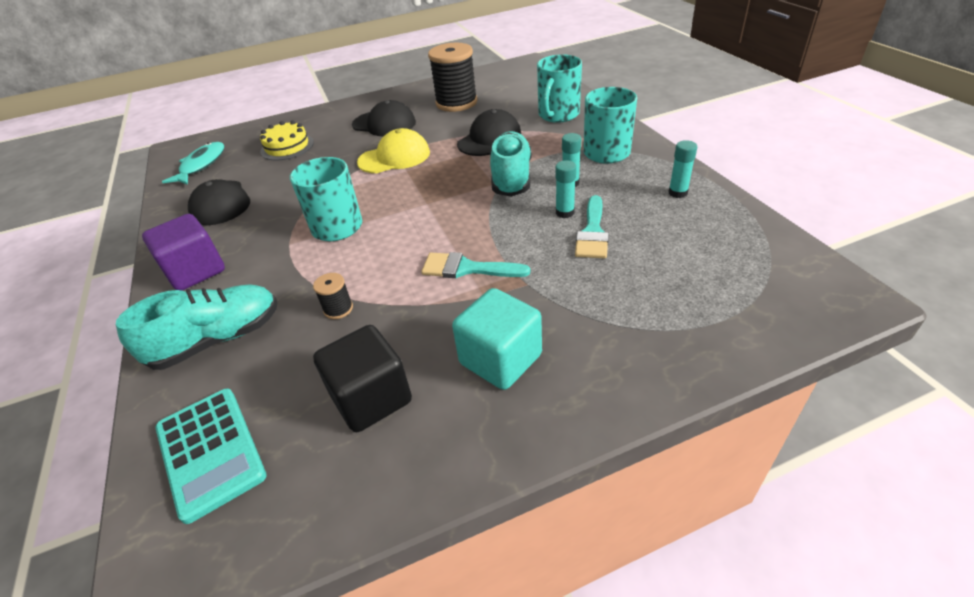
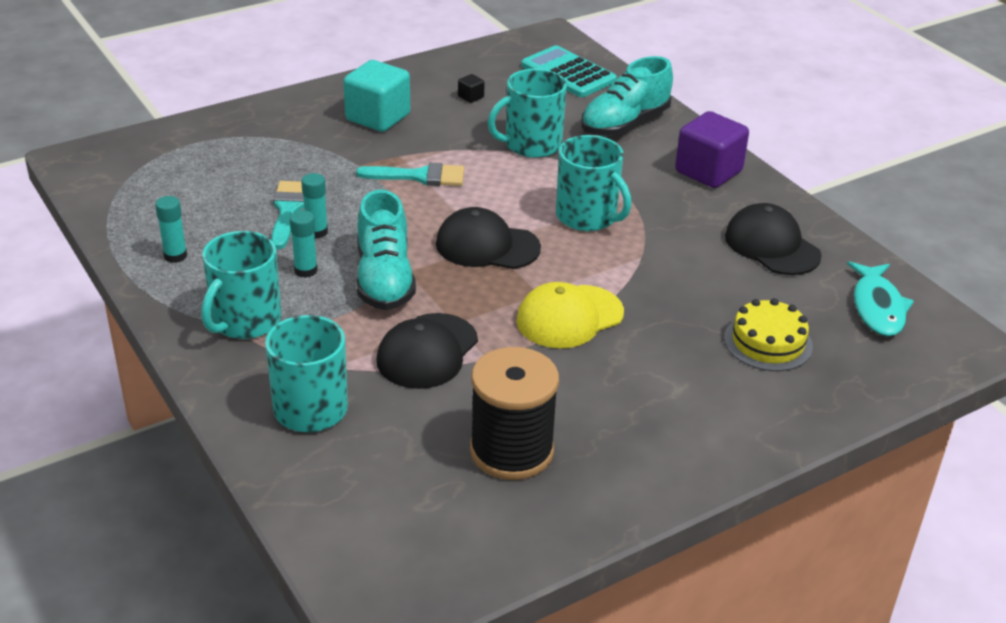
camera: 165 degrees right, 5 degrees down
black spool [313,273,353,319] -> turquoise mug [488,69,567,158]
black cube [313,325,412,432] -> black cube [458,74,485,103], size x0.41
black cap [352,100,416,136] -> black cap moved to [436,207,541,269]

